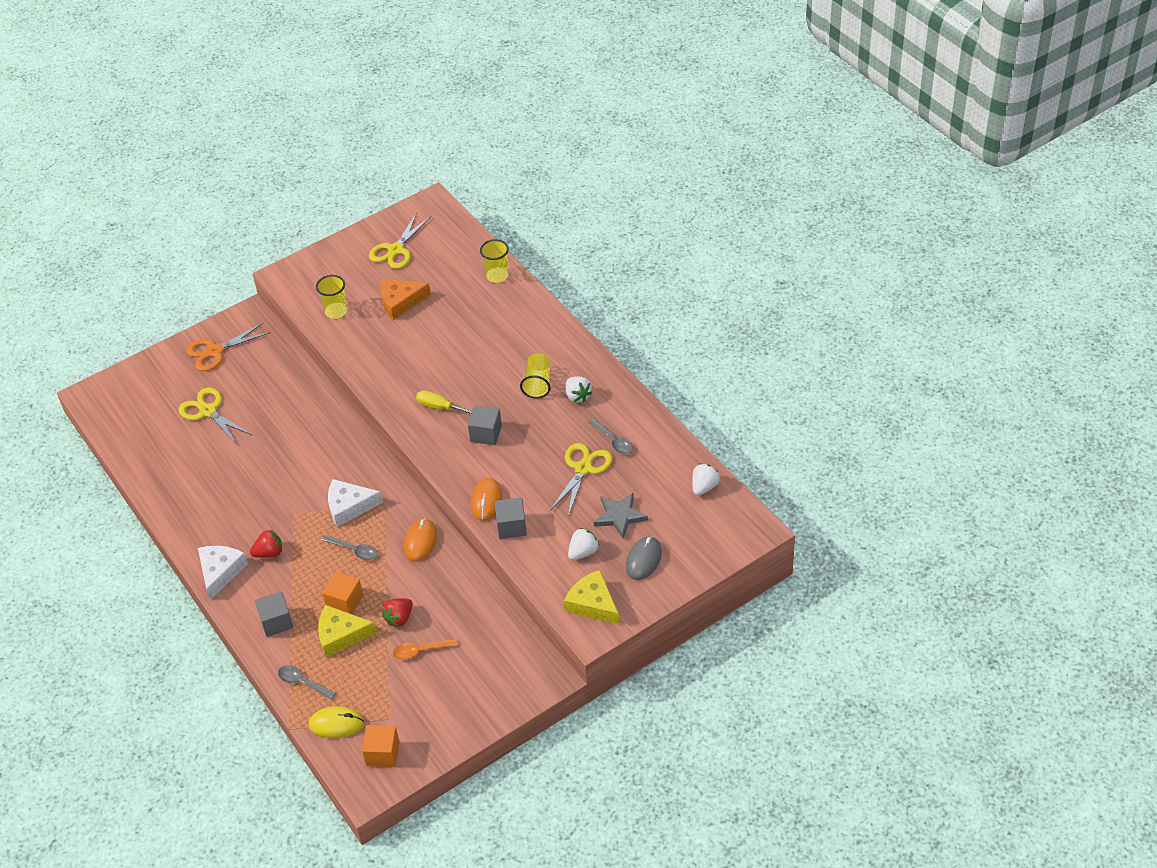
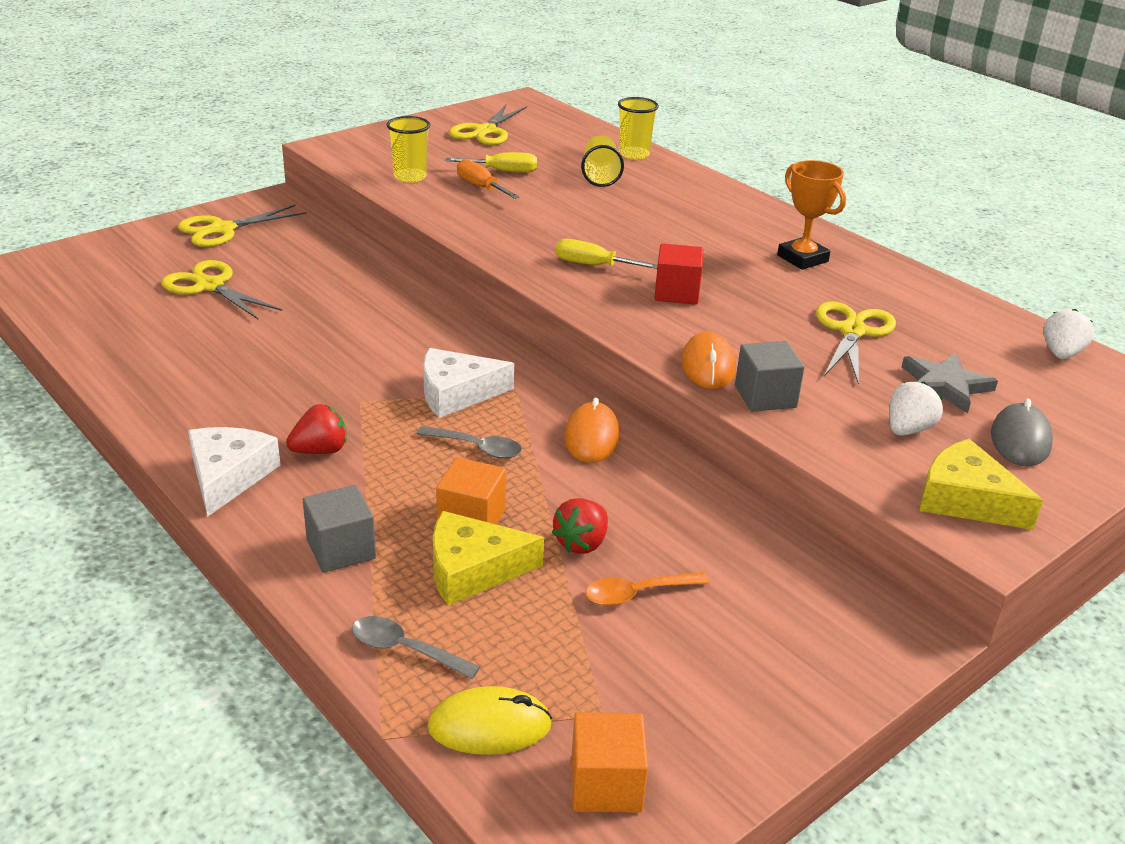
camera: 10 degrees left, 15 degrees down
orange scissors [186,323,270,371] -> yellow scissors [178,205,307,247]
orange cheese [380,279,431,320] -> yellow screwdriver [446,152,537,173]
grey cube [468,406,502,445] -> red cube [654,243,703,305]
yellow cup [520,353,551,399] -> yellow cup moved to [581,135,624,187]
white strawberry [566,377,592,403] -> orange trophy [777,160,846,270]
grey spoon [588,418,633,454] -> none
none -> orange screwdriver [457,159,520,199]

